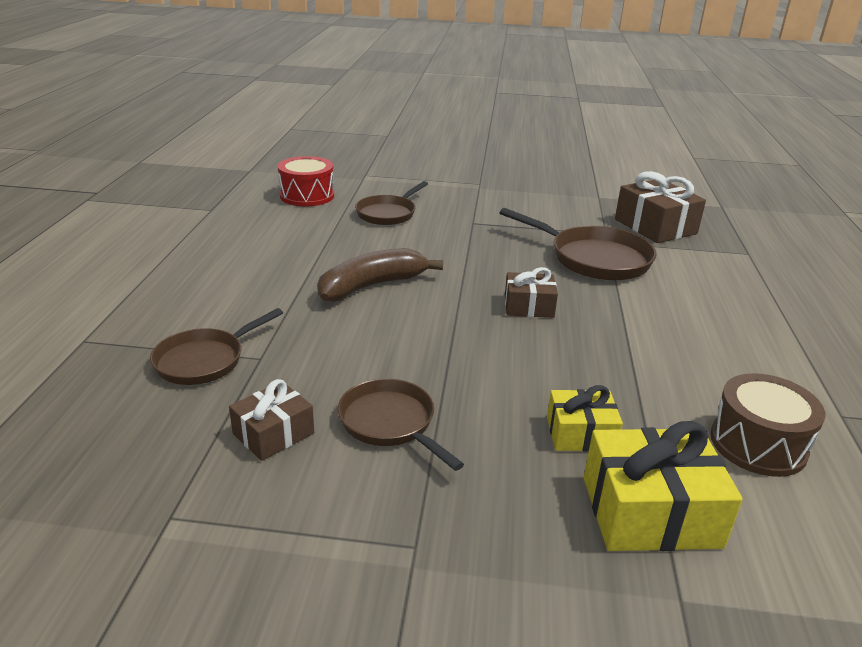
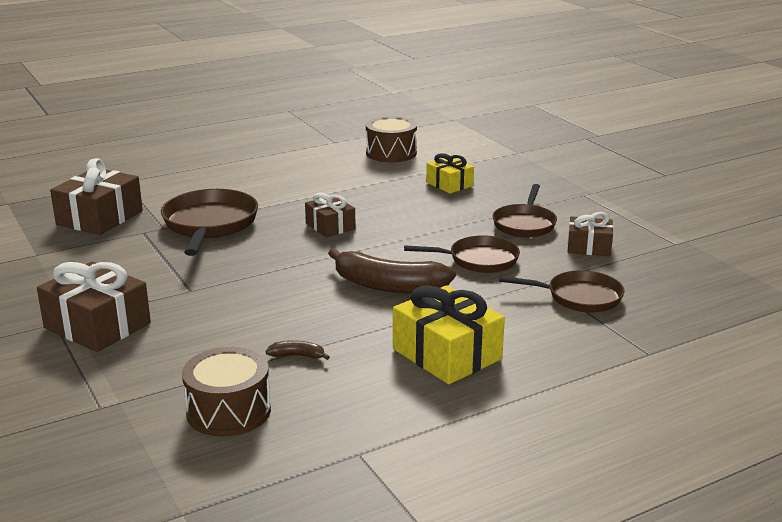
camera: 125 degrees left, 5 degrees down
red drum [278,156,334,206] -> brown drum [182,347,271,437]
brown pan [355,181,428,225] -> brown pan moved to [404,235,520,273]
yellow gift [584,421,743,551] -> yellow gift moved to [393,285,505,384]
none -> brown gift [37,261,151,352]
none -> brown banana [266,340,330,360]

